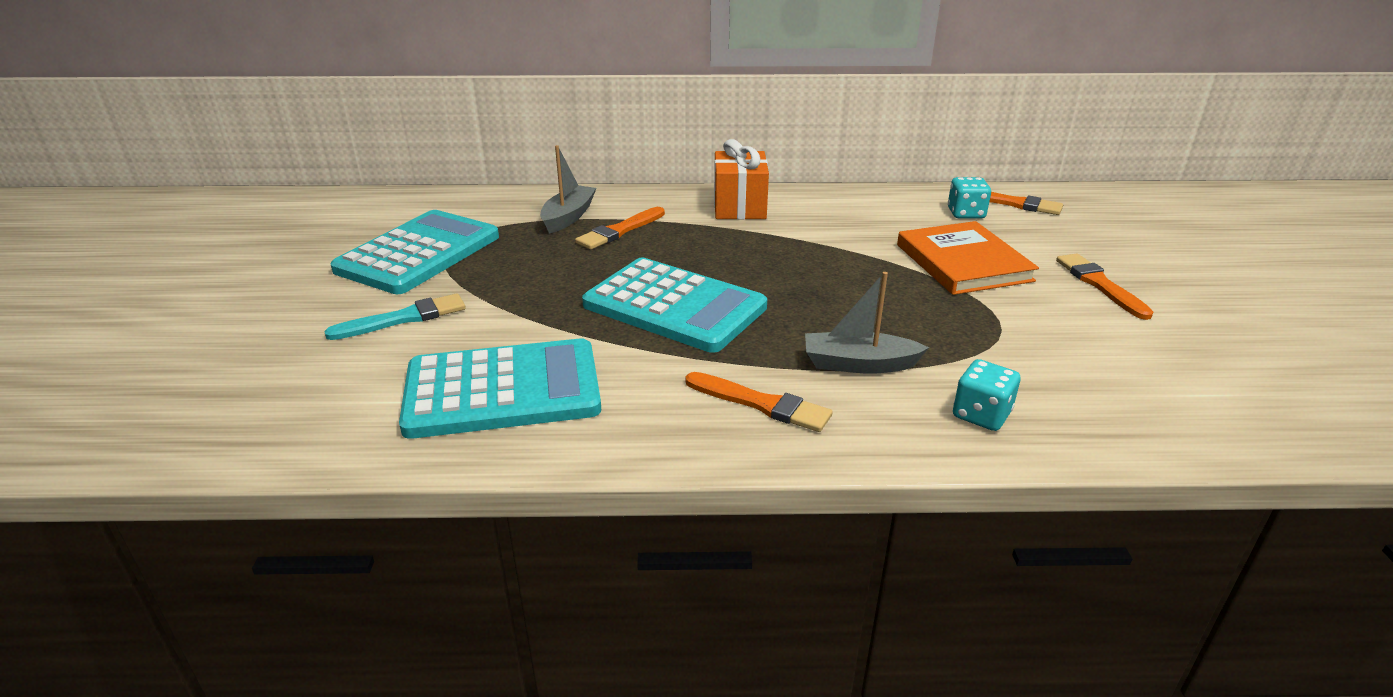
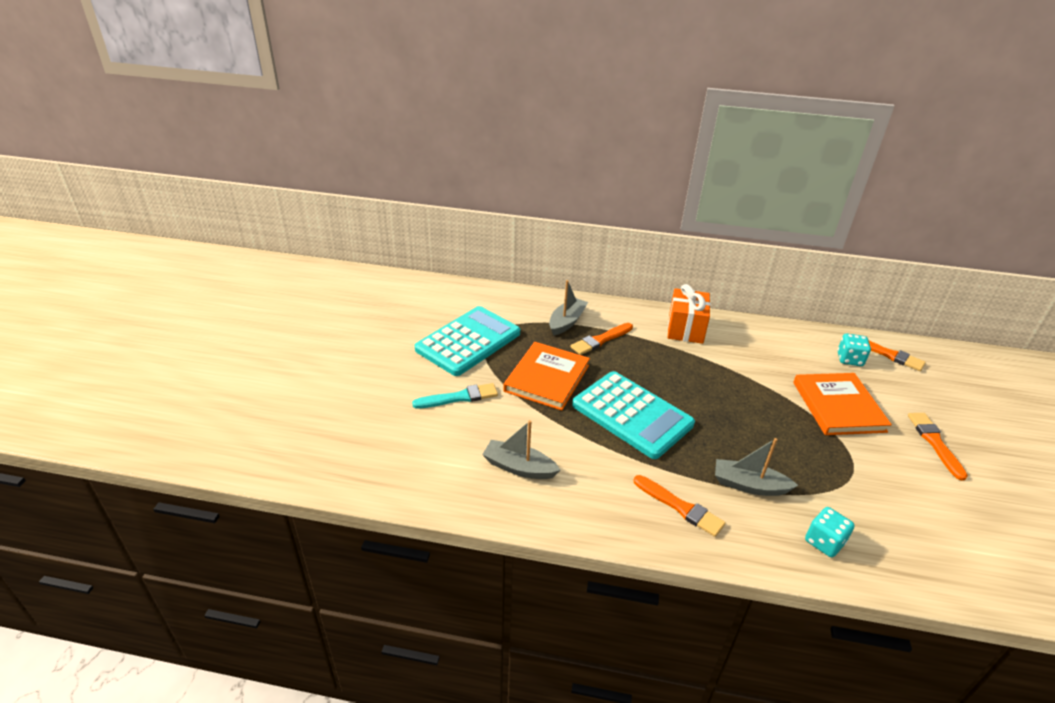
camera: 10 degrees right, 5 degrees up
turquoise calculator [399,338,601,439] -> grey boat [482,420,560,479]
none -> orange book [503,342,590,411]

